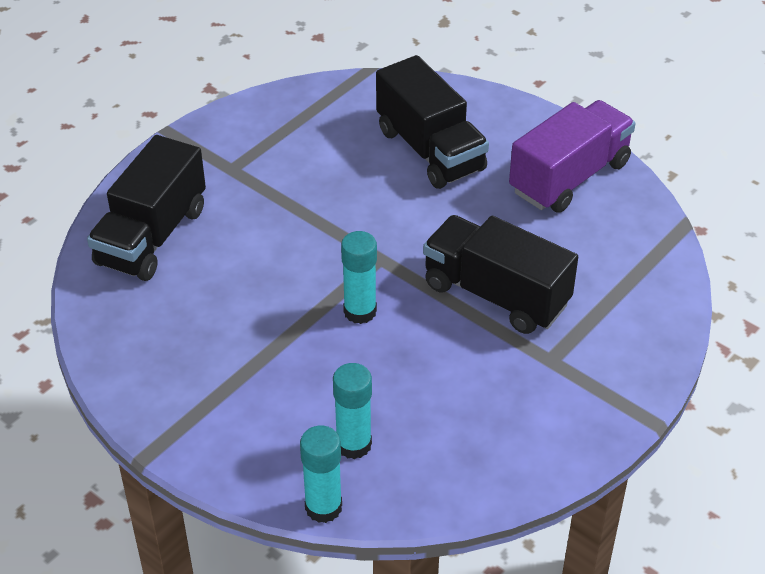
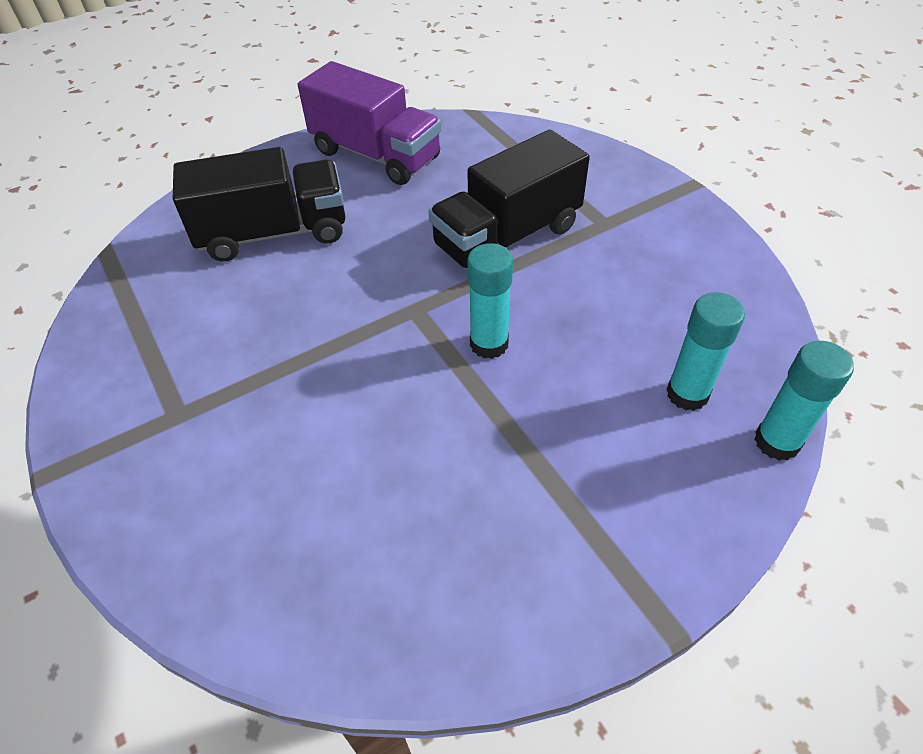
camera: 70 degrees left, 5 degrees up
black truck [87,135,206,281] -> none
purple truck [509,100,636,213] -> purple truck turned 150 degrees clockwise [298,61,442,185]

